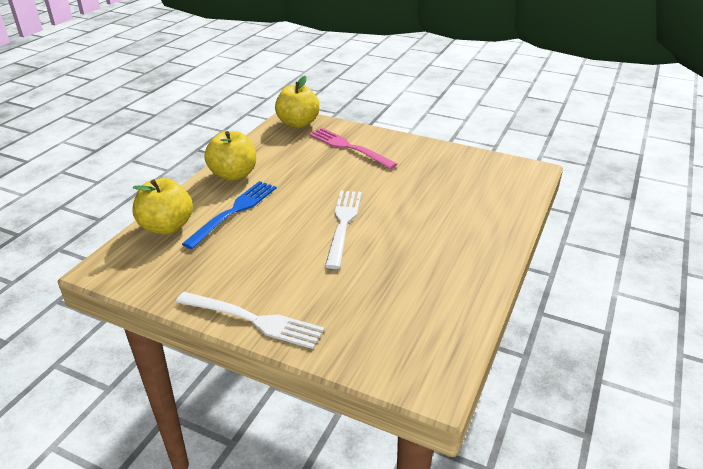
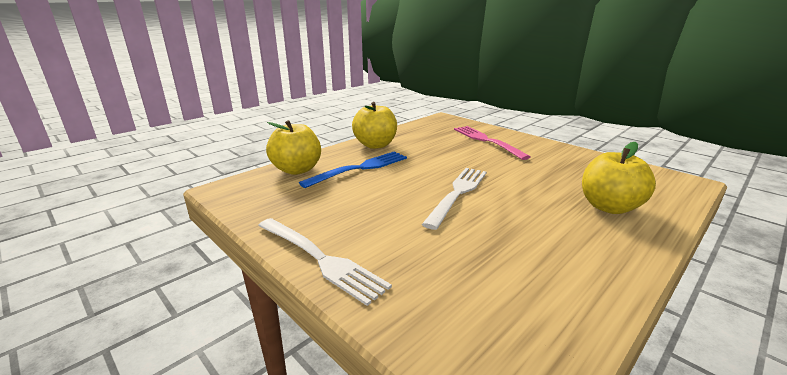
camera: 20 degrees right, 10 degrees down
yellow apple [275,76,320,128] -> yellow apple moved to [582,142,656,214]

